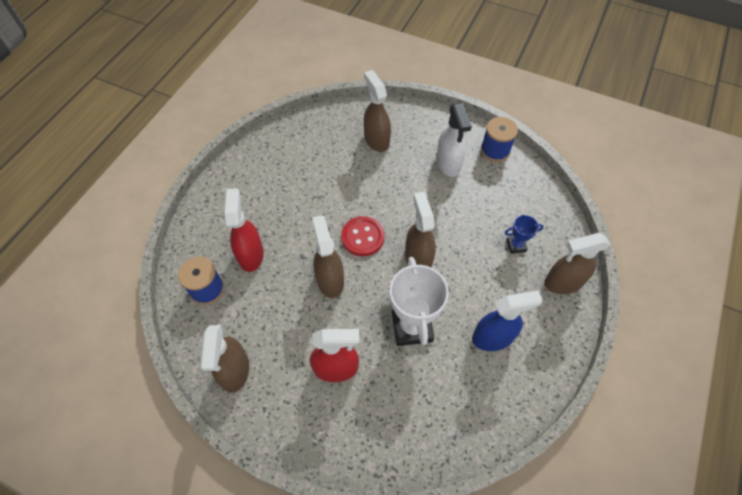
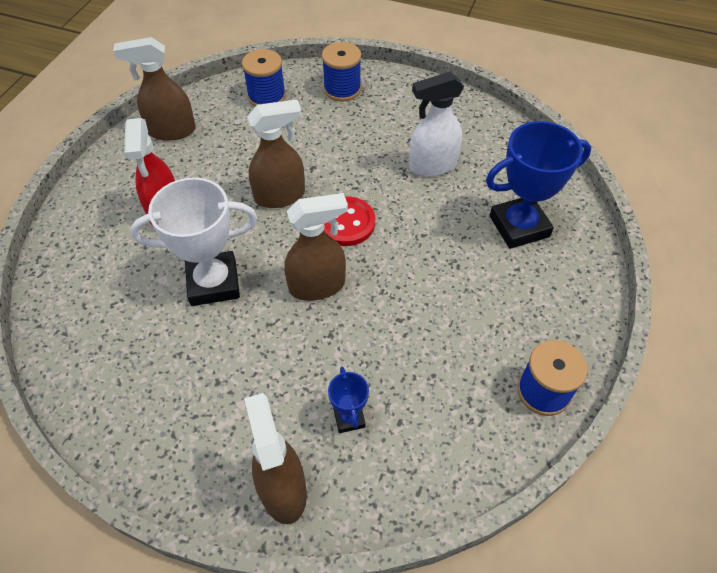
camera: 85 degrees right, 5 degrees down
red spray bottle [225,188,264,272] -> none
brown spray bottle [364,70,391,152] -> blue trophy [486,121,591,249]
white spray bottle [436,103,472,177] -> white spray bottle moved to [409,72,464,177]
blue spray bottle [472,290,543,351] -> none
none -> blue spool [322,42,361,102]

